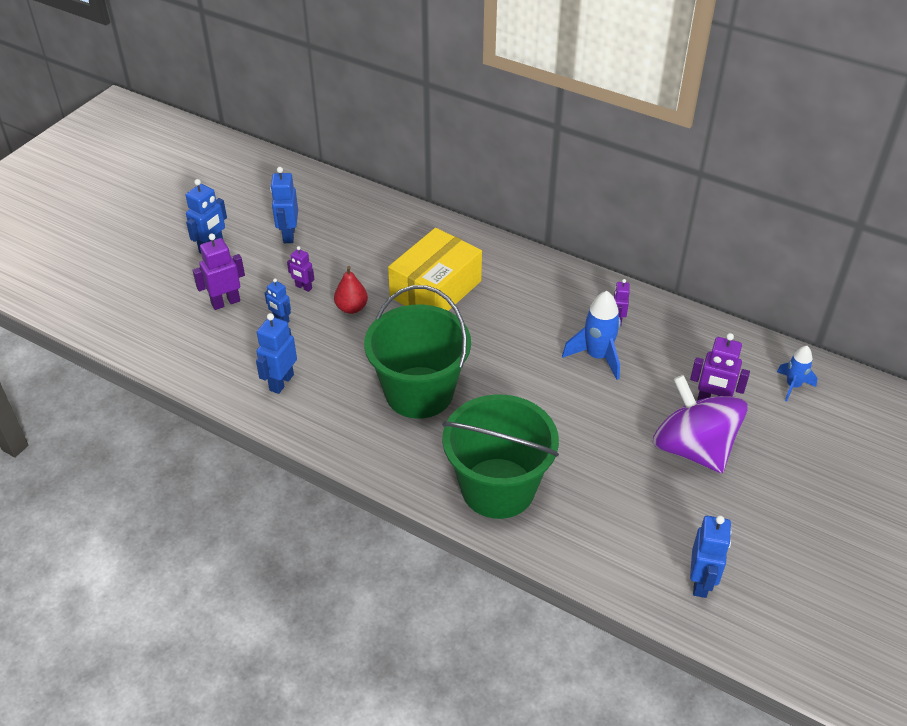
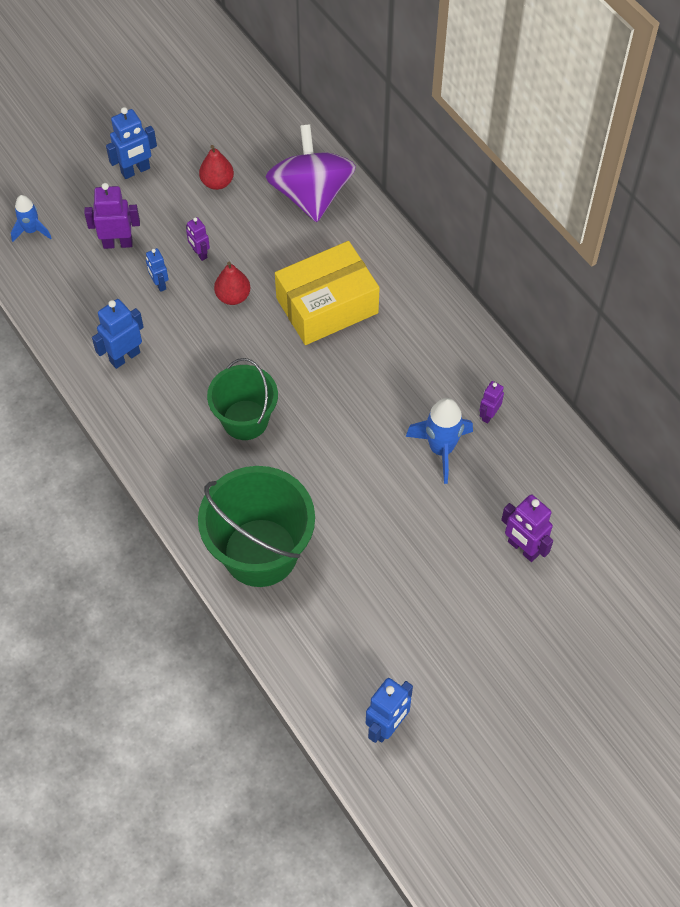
camera: 25 degrees right, 15 degrees up
blue robot [270,167,298,243] -> red pear [199,145,234,190]
green bucket [364,285,471,419] -> green bucket [207,358,278,440], size x0.65
purple spinning top [653,375,748,473] -> purple spinning top moved to [266,124,356,222]
blue rocket [777,346,818,401] -> blue rocket moved to [11,195,51,242]

